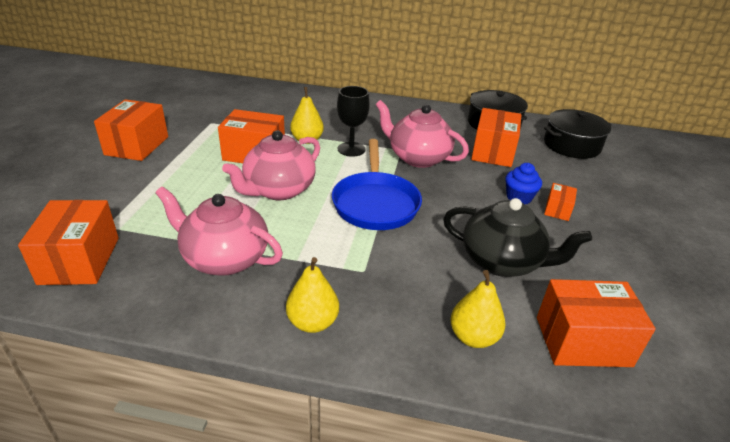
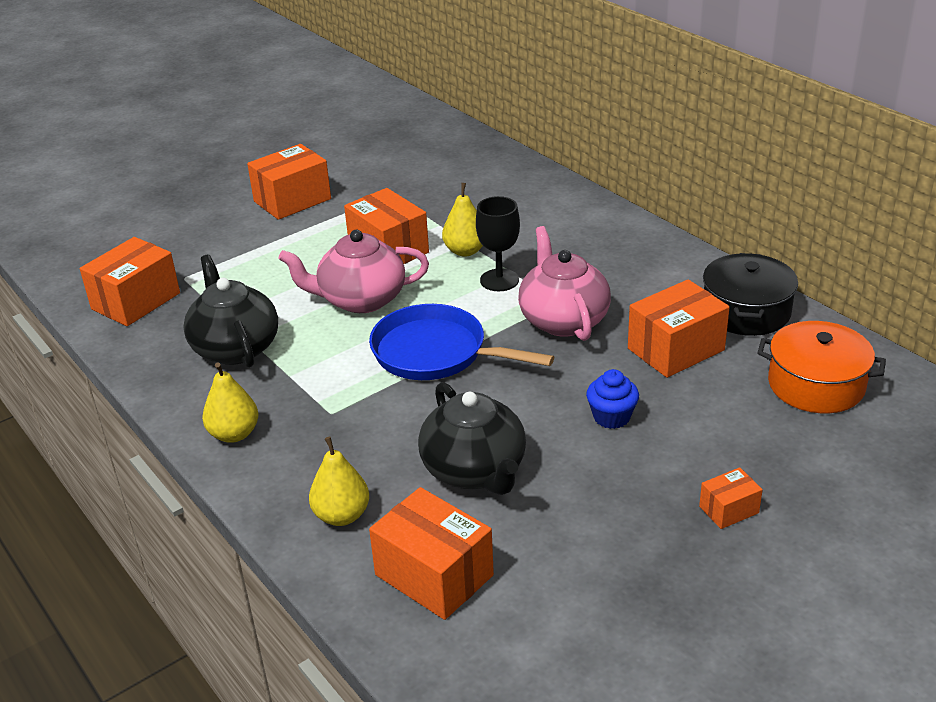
camera: 45 degrees right, 0 degrees up
pink teapot [155,186,283,276] -> black teapot [183,255,278,368]
blue pan [332,139,422,230] -> blue pan turned 75 degrees clockwise [369,304,554,380]
black pot [544,109,612,159] -> orange pot [757,321,886,413]
orange box [544,183,577,221] -> orange box moved to [699,467,763,529]

